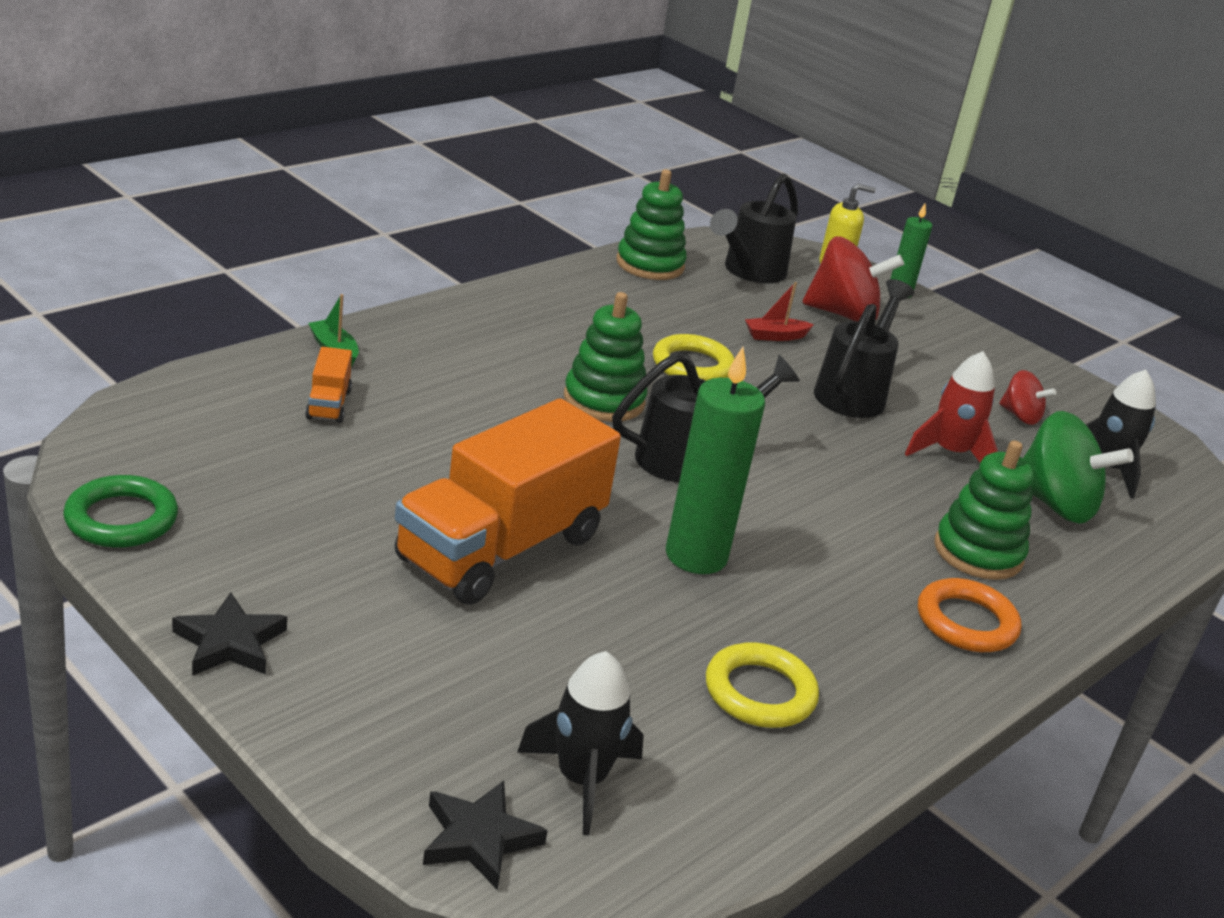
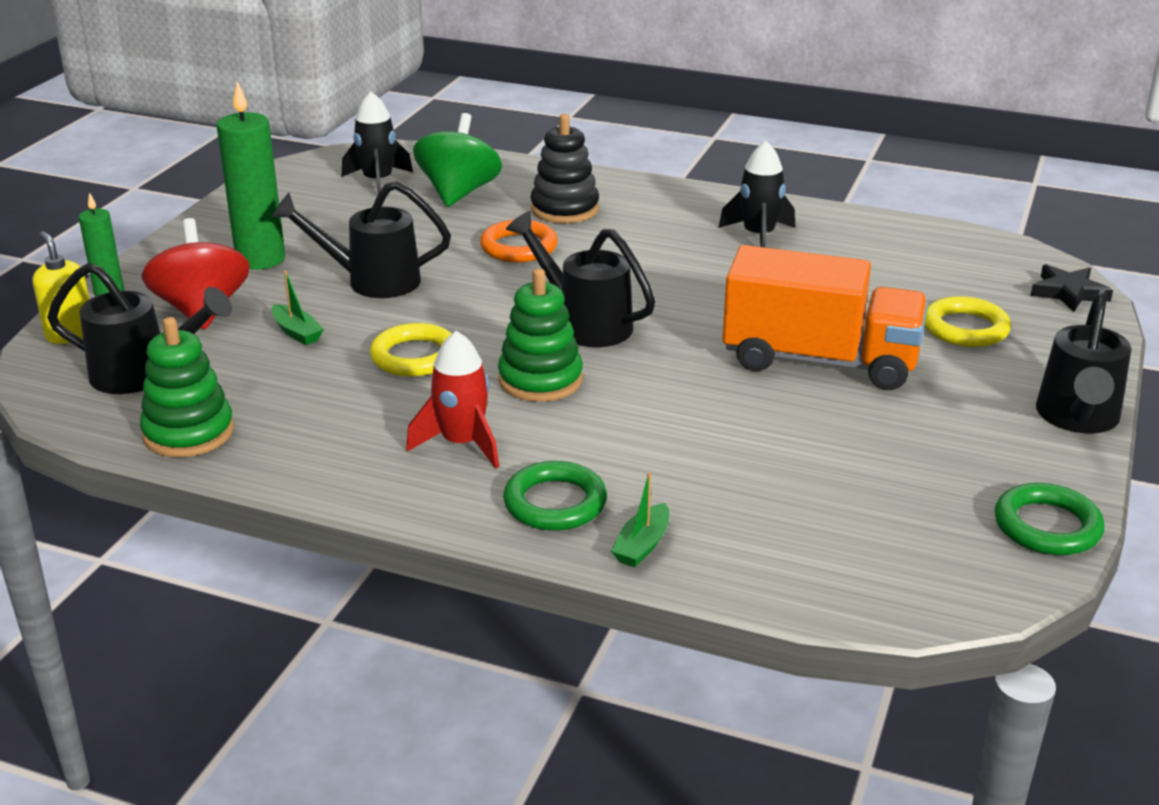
camera: 110 degrees left, 0 degrees up
black star [172,592,287,676] -> black watering can [1036,289,1132,433]
orange truck [305,347,352,423] -> none
black rocket [517,651,644,835] -> black rocket moved to [719,141,795,248]
green candle [666,347,765,574] -> green candle moved to [217,81,285,270]
yellow ring [706,642,819,728] -> yellow ring moved to [924,296,1011,347]
red boat [745,282,814,341] -> green boat [272,271,324,345]
red rocket [905,351,998,462] -> red rocket moved to [406,331,499,469]
orange ring [918,578,1021,652] -> orange ring moved to [480,220,558,262]
green stacking toy [934,440,1034,580] -> black stacking toy [530,114,599,223]
red spinning top [999,370,1056,425] -> none
none -> green ring [503,461,607,531]

